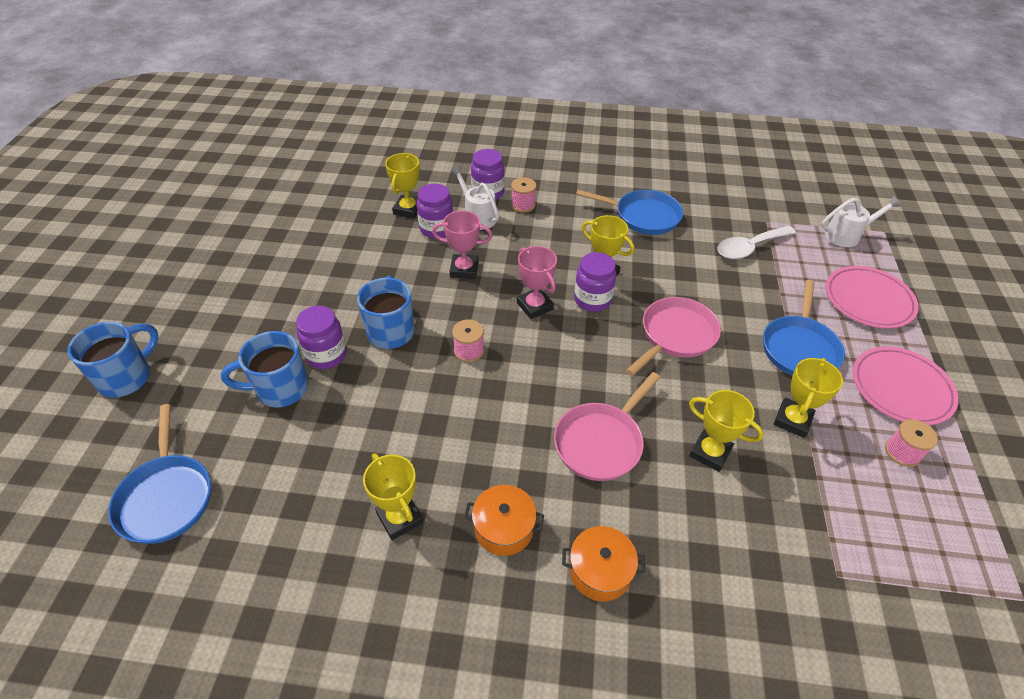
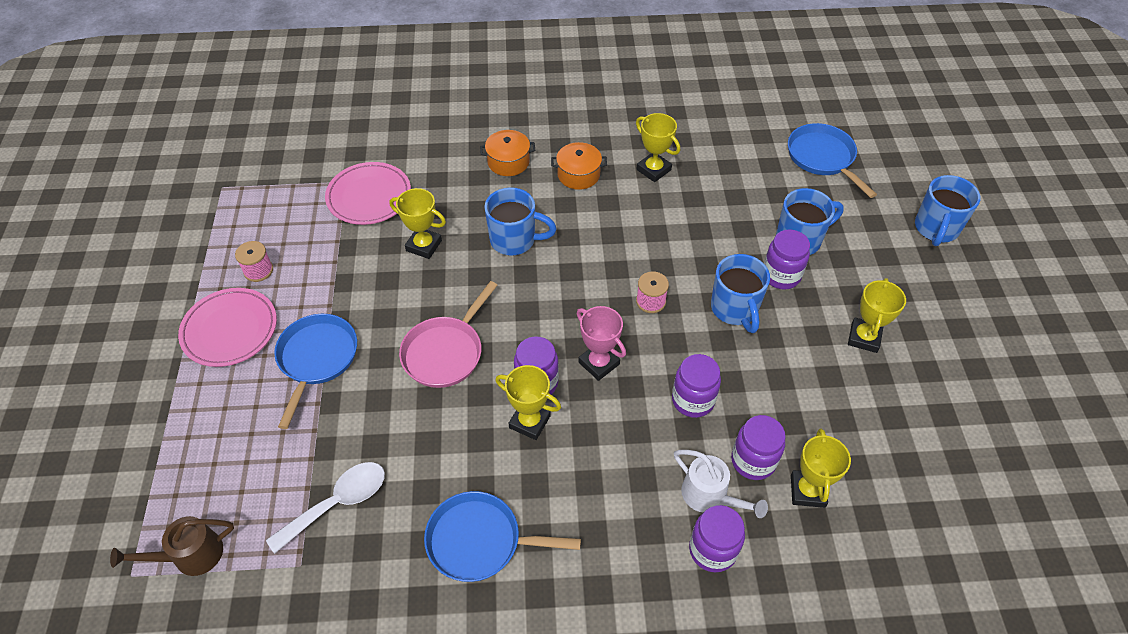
camera: 170 degrees right, 5 degrees up
pink trophy [432,211,493,279] -> purple jar [672,354,721,418]
pink spool [511,177,536,213] -> none
pink pan [554,372,660,481] -> blue mug [485,187,557,256]
yellow trophy [774,358,843,438] -> yellow trophy moved to [848,278,906,353]
white watering can [821,196,901,247] -> brown watering can [110,516,234,576]
pink plate [825,266,919,328] -> pink plate moved to [325,162,411,225]

